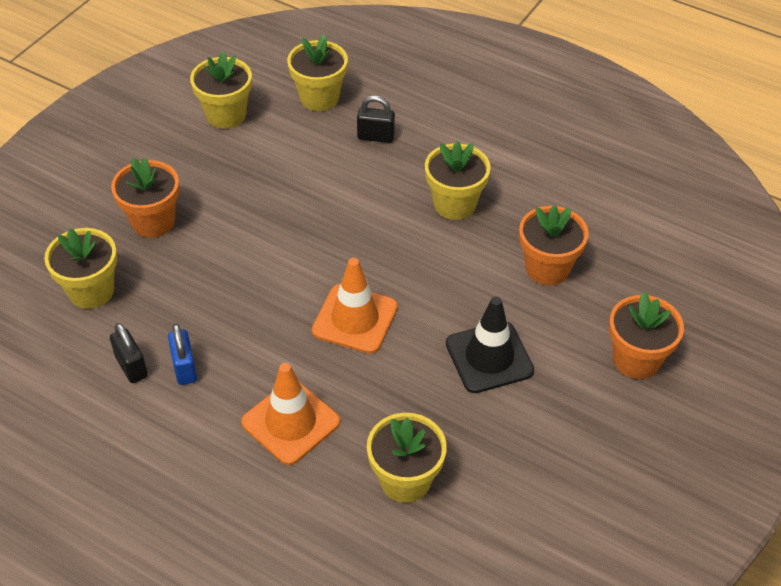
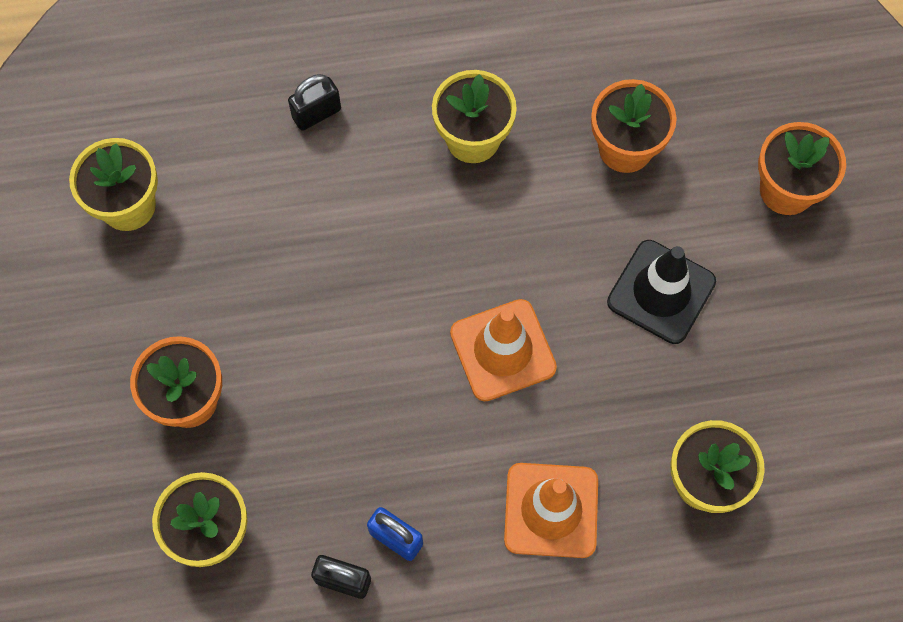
camera: 40 degrees left, 20 degrees up
yellow flower pot [287,34,348,111] -> none

